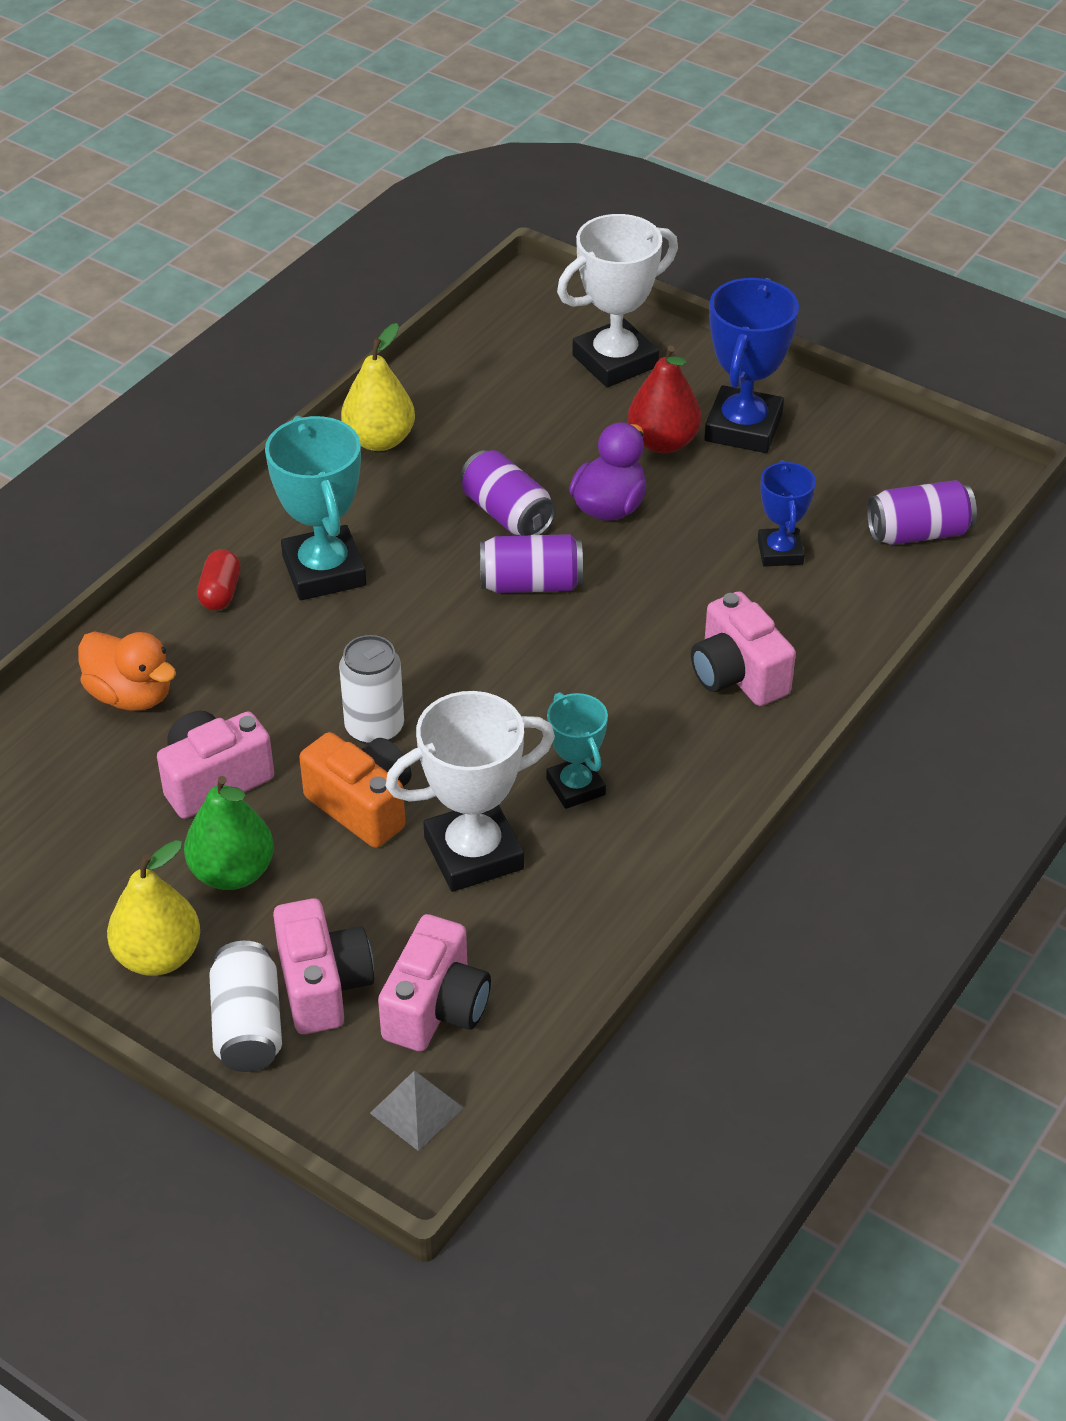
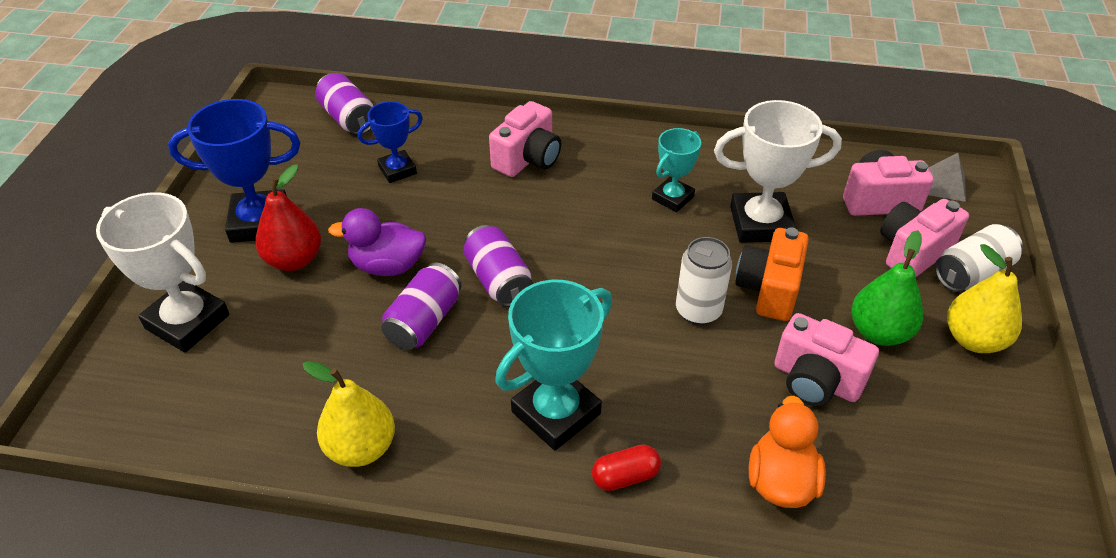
camera: 115 degrees left, 0 degrees up
white trophy [386,691,555,892] -> white trophy turned 45 degrees counterclockwise [714,100,842,243]

